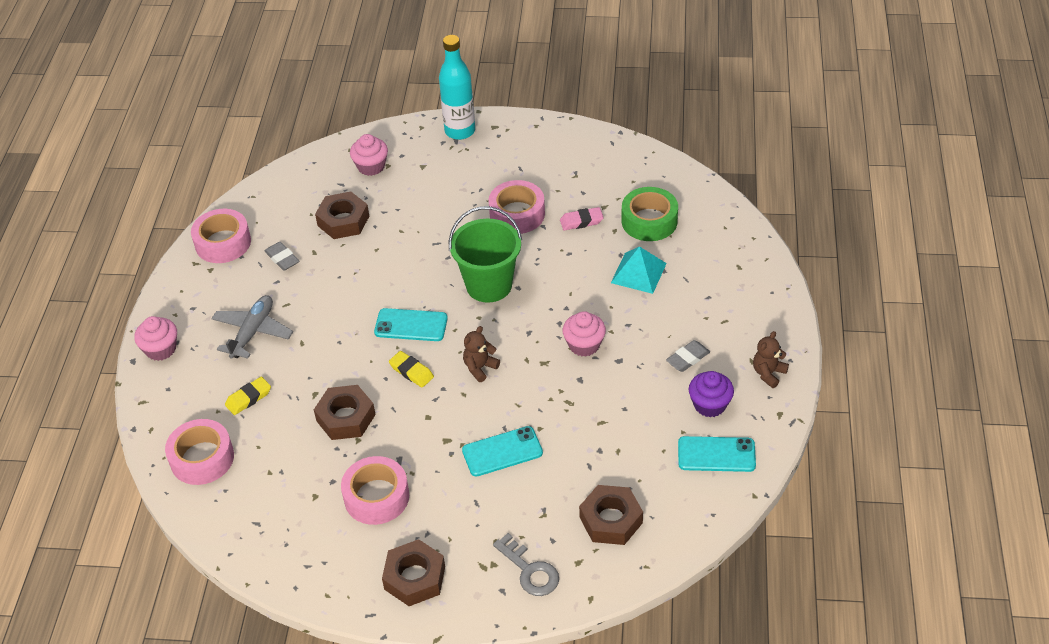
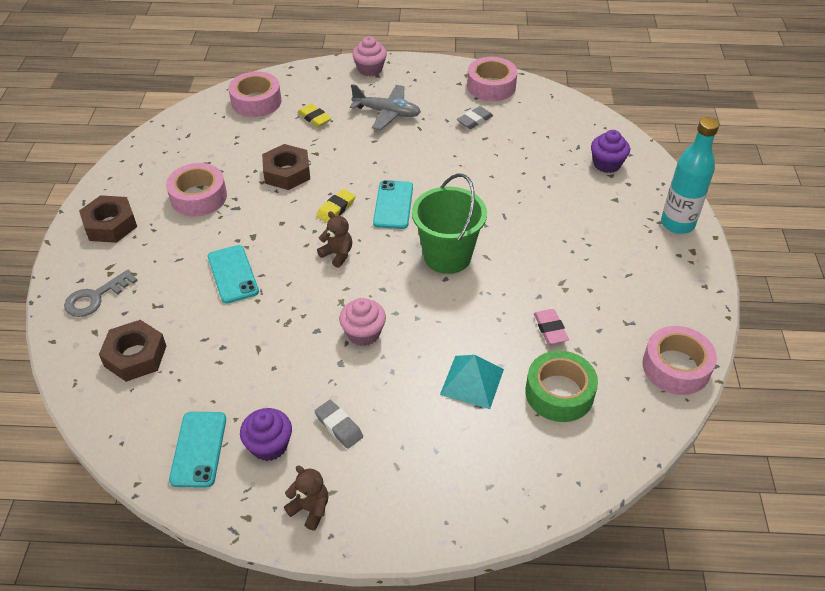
camera: 85 degrees right, 0 degrees up
brown nut [315,192,369,239] -> none
pink cupcake [350,134,388,176] -> purple cupcake [591,130,630,173]
pink tape [488,180,545,234] -> pink tape moved to [642,326,717,395]

